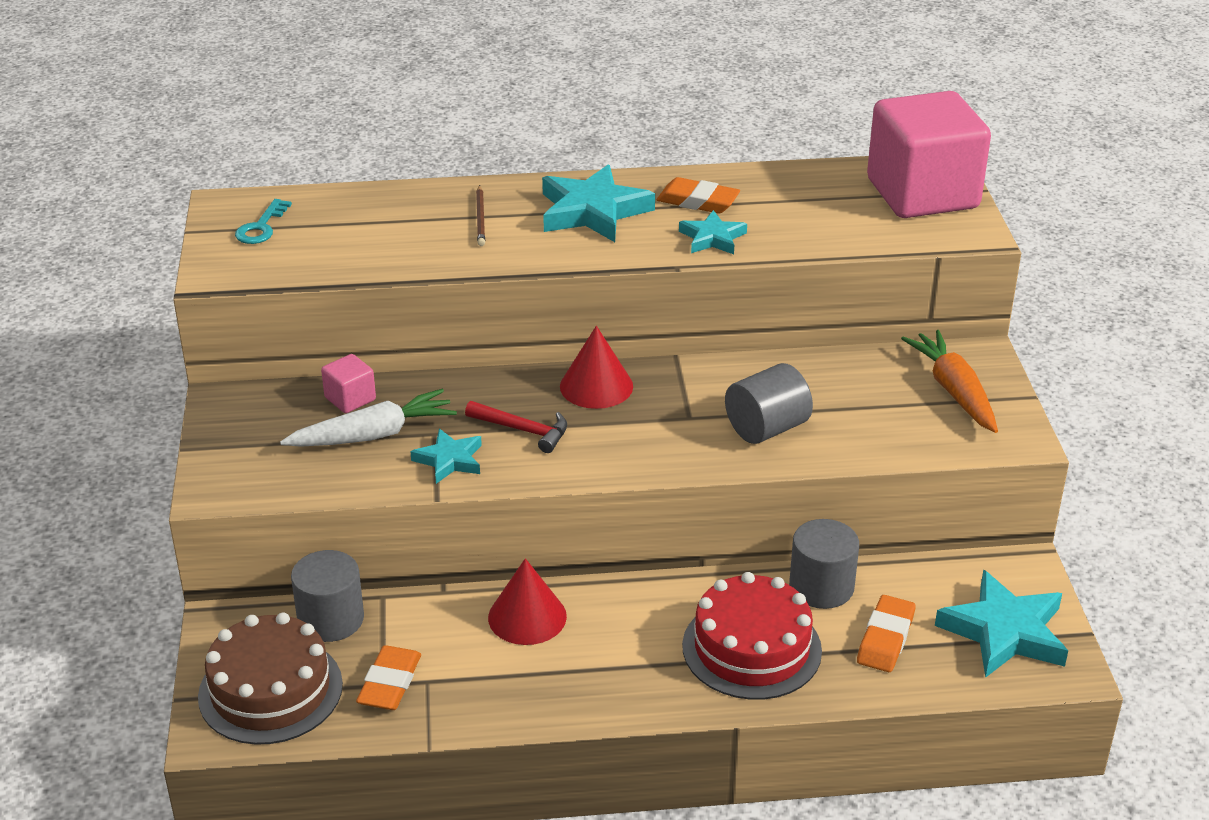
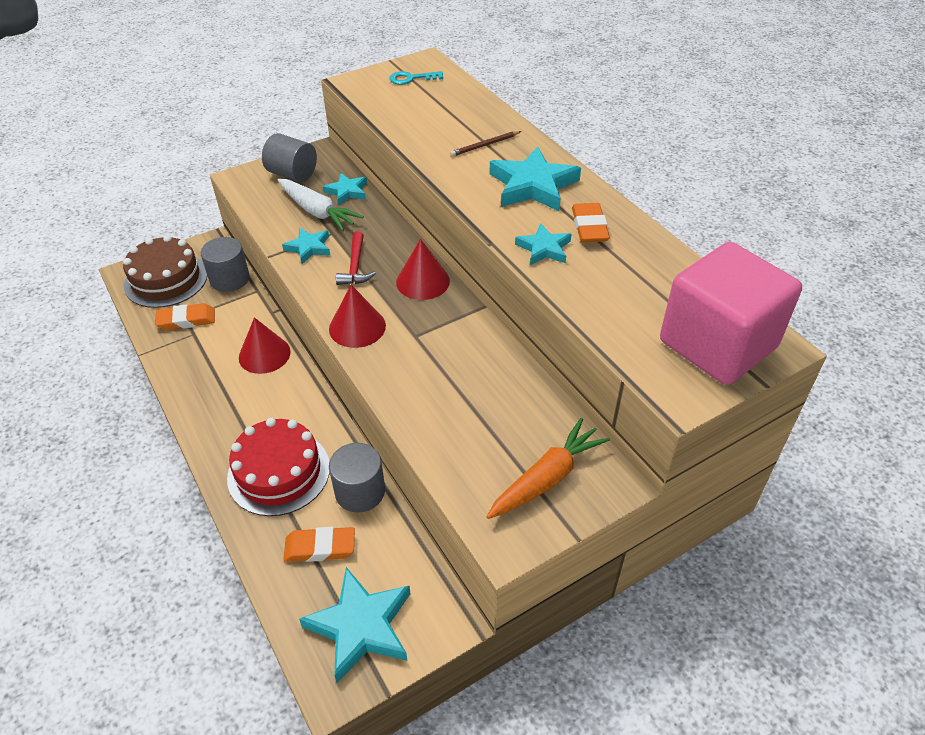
camera: 65 degrees right, 10 degrees up
pink cube [321,354,376,413] -> turquoise star [323,173,367,206]
grey cylinder [725,363,813,444] -> grey cylinder moved to [262,133,317,182]
none -> red cone [329,285,386,348]

